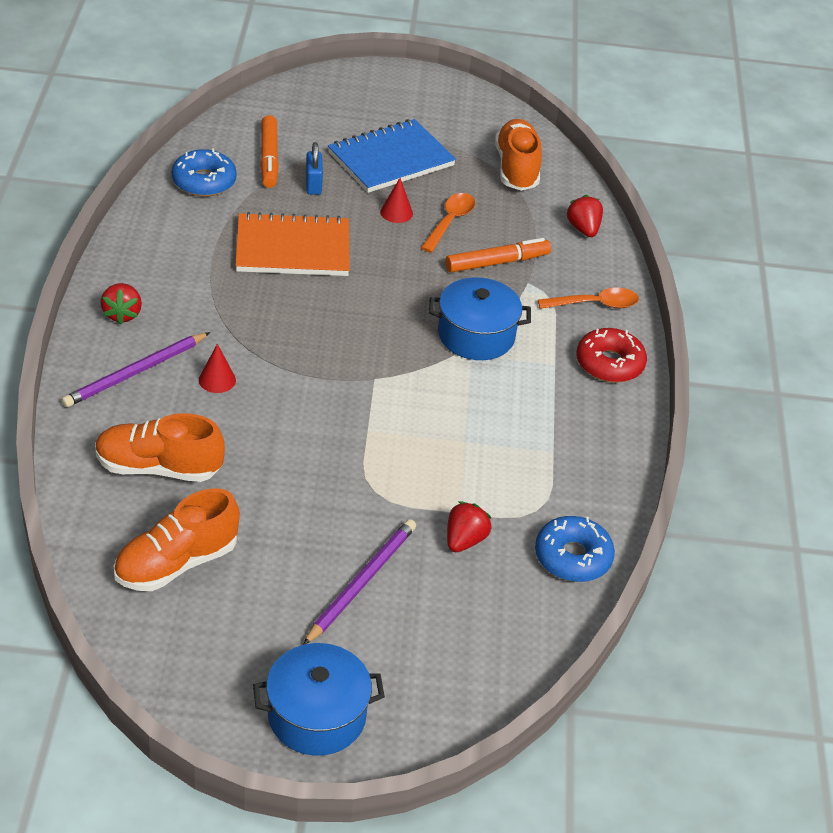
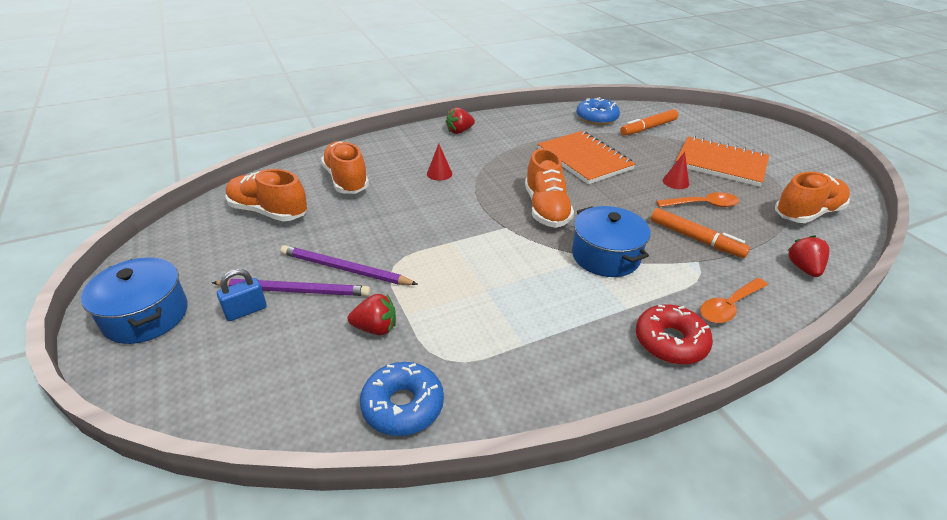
camera: 65 degrees right, 5 degrees down
purple pencil [62,332,210,407] -> purple pencil moved to [280,245,418,285]
blue padlock [306,142,323,195] -> blue padlock moved to [217,269,267,321]
blue notebook [328,119,456,193] -> orange notebook [676,136,769,187]
orange spoon [538,287,639,309] -> orange spoon turned 90 degrees clockwise [700,278,768,323]
red strawberry [566,195,603,237] -> red strawberry turned 45 degrees counterclockwise [787,235,829,277]
none -> orange shoe [525,148,574,228]

